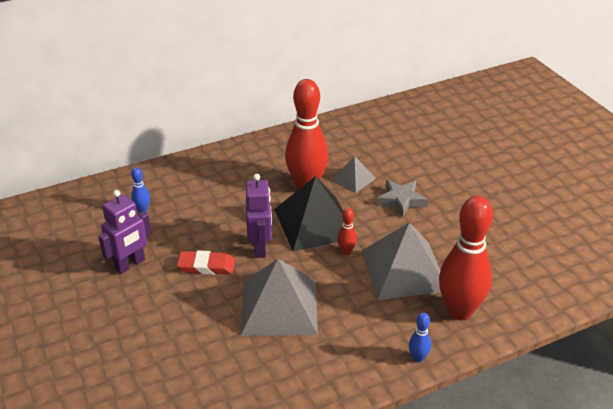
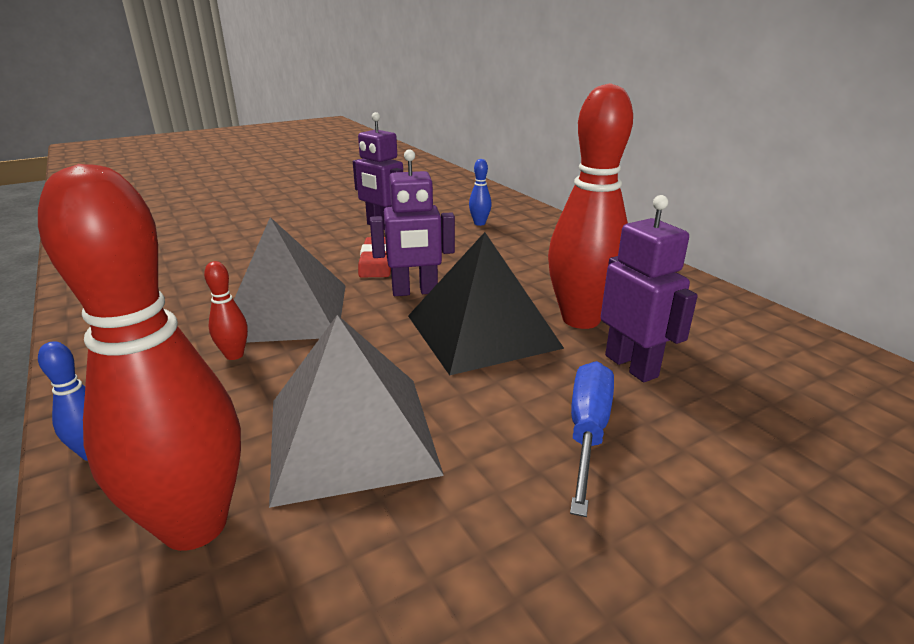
camera: 85 degrees right, 10 degrees down
grey pyramid [331,156,376,193] -> purple robot [601,195,698,382]
red bowling pin [337,208,357,255] -> red bowling pin moved to [204,261,248,360]
grey star [377,180,428,218] -> blue screwdriver [570,361,614,517]

